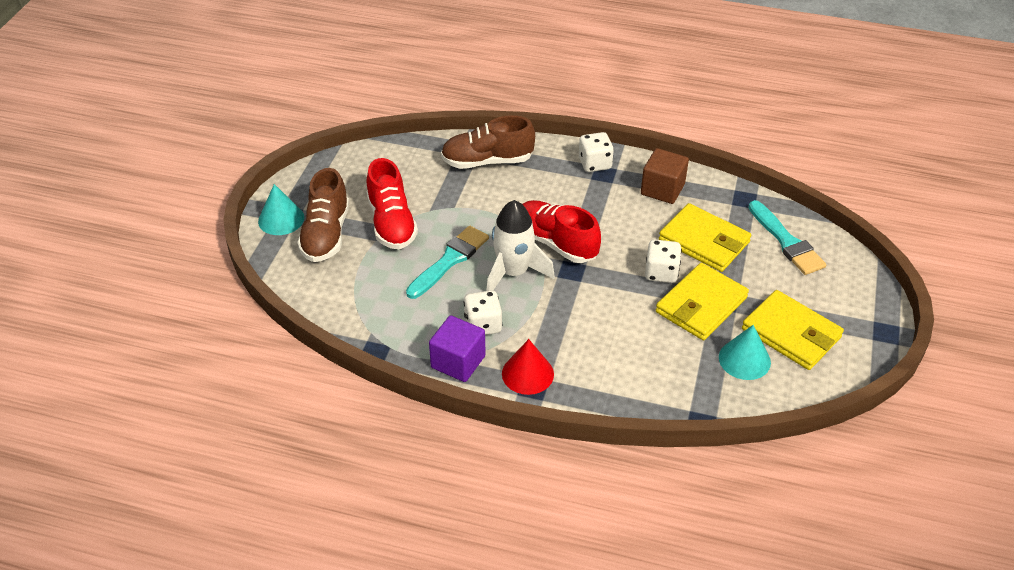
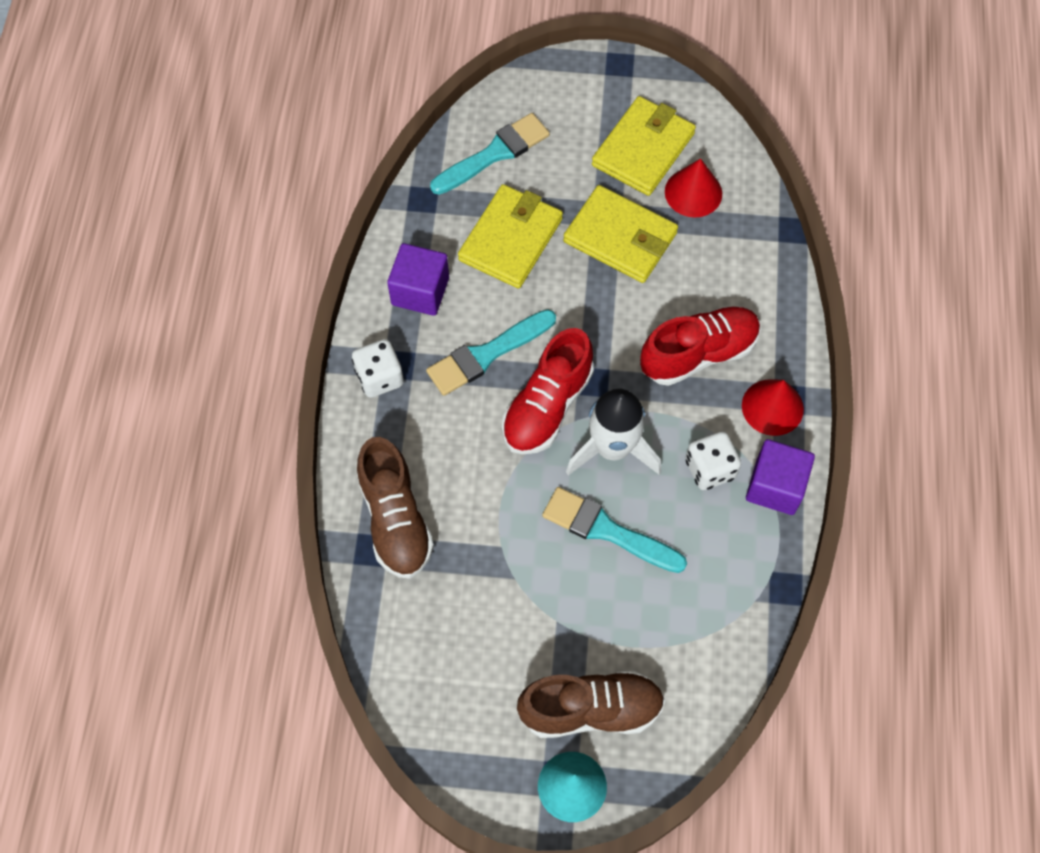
camera: 100 degrees left, 20 degrees up
red shoe [366,158,418,249] -> red shoe moved to [640,306,761,386]
brown cube [641,148,689,204] -> purple cube [387,243,449,316]
white dice [645,239,682,283] -> none
turquoise cone [719,325,771,380] -> red cone [665,158,722,218]
none -> turquoise brush [426,309,556,396]

